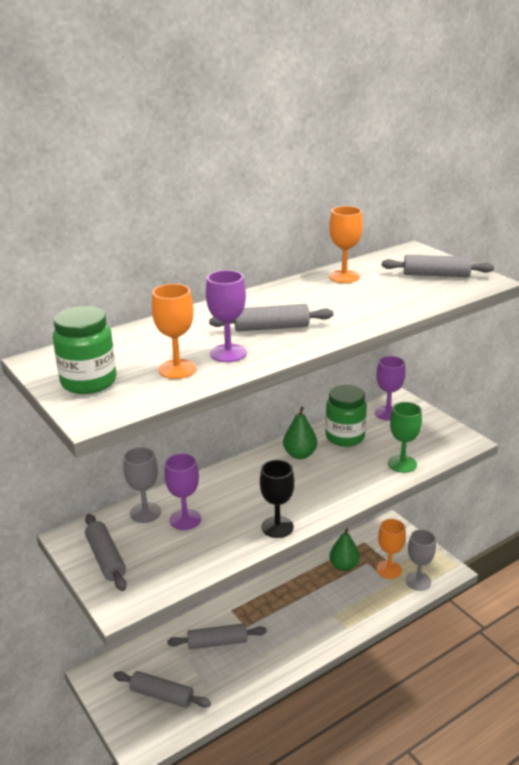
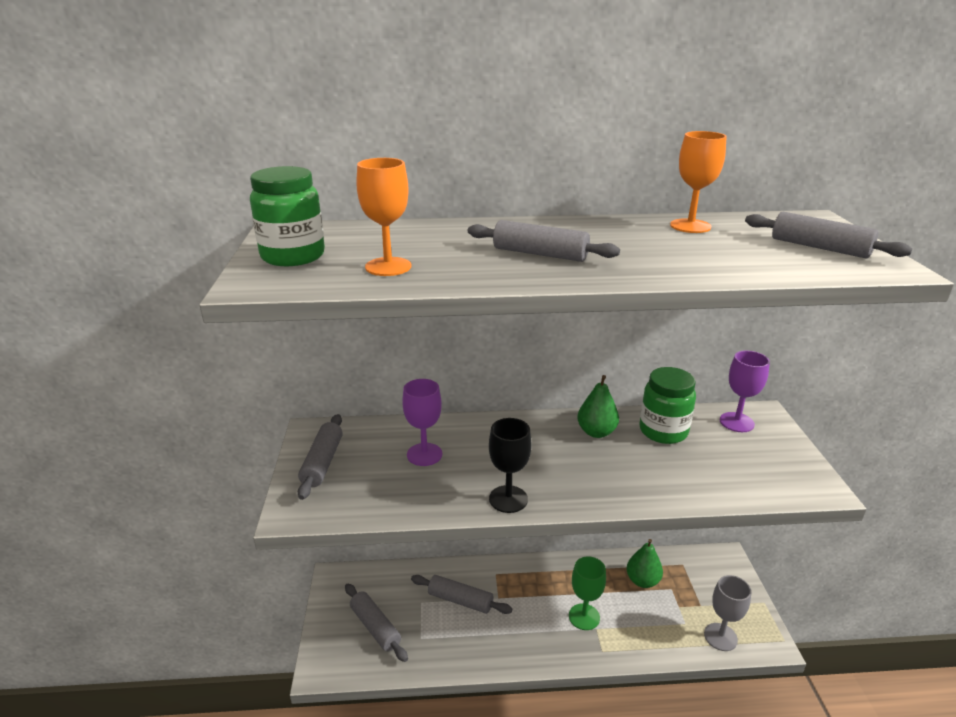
camera: 30 degrees right, 0 degrees up
grey goblet [123,447,161,523] -> none
purple goblet [206,270,247,362] -> none
orange goblet [377,519,406,579] -> none
green goblet [388,402,422,473] -> green goblet moved to [569,556,606,630]

